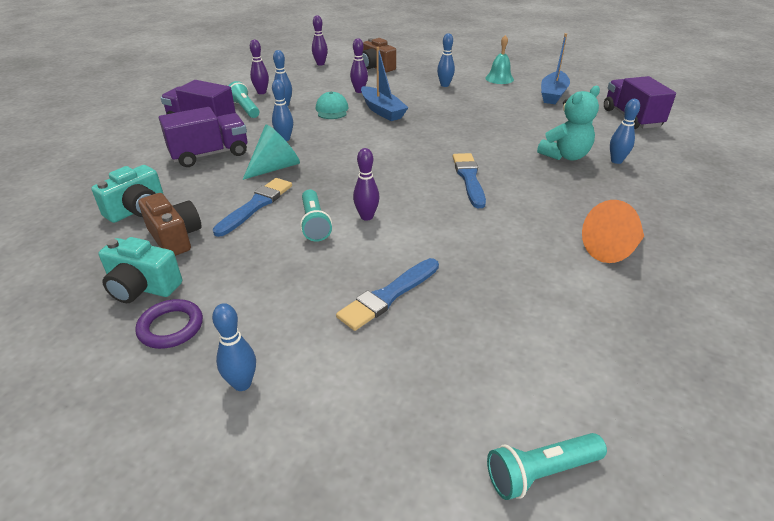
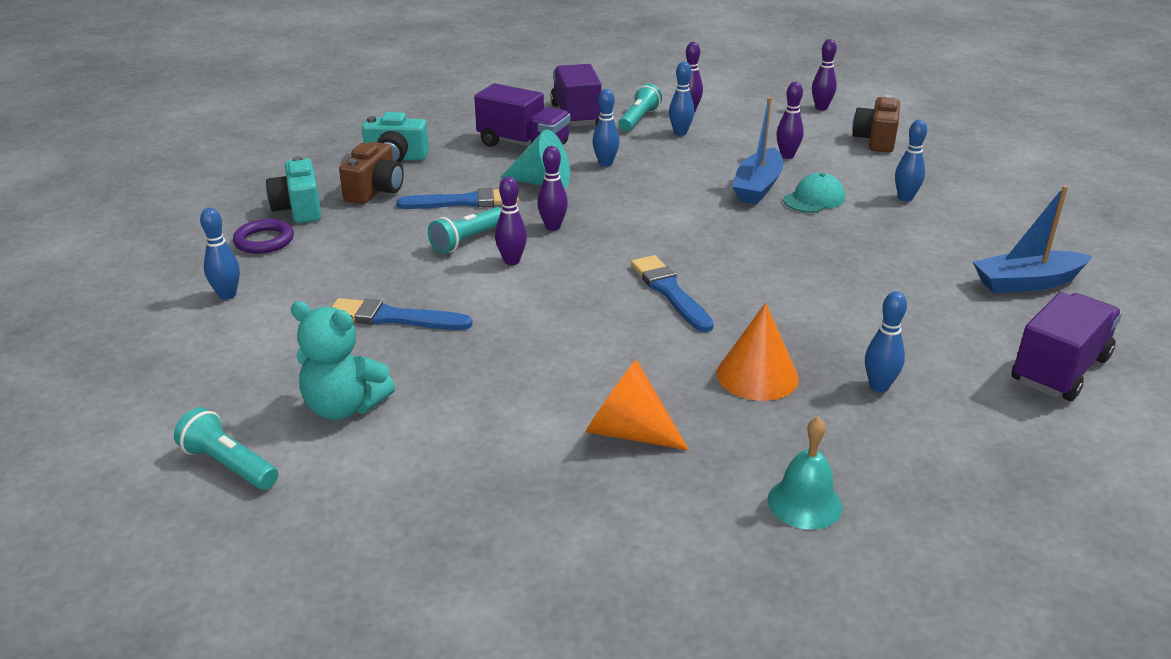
camera: 55 degrees right, 5 degrees down
turquoise cap [316,92,349,119] -> turquoise cap moved to [783,173,845,213]
blue brush [453,153,486,208] -> blue brush turned 75 degrees counterclockwise [631,255,714,332]
turquoise bell [485,35,514,84] -> turquoise bell moved to [768,416,843,529]
turquoise teddy bear [537,86,600,161] -> turquoise teddy bear moved to [291,301,395,420]
none -> purple bowling pin [537,146,568,231]
none -> orange cone [717,303,799,401]

